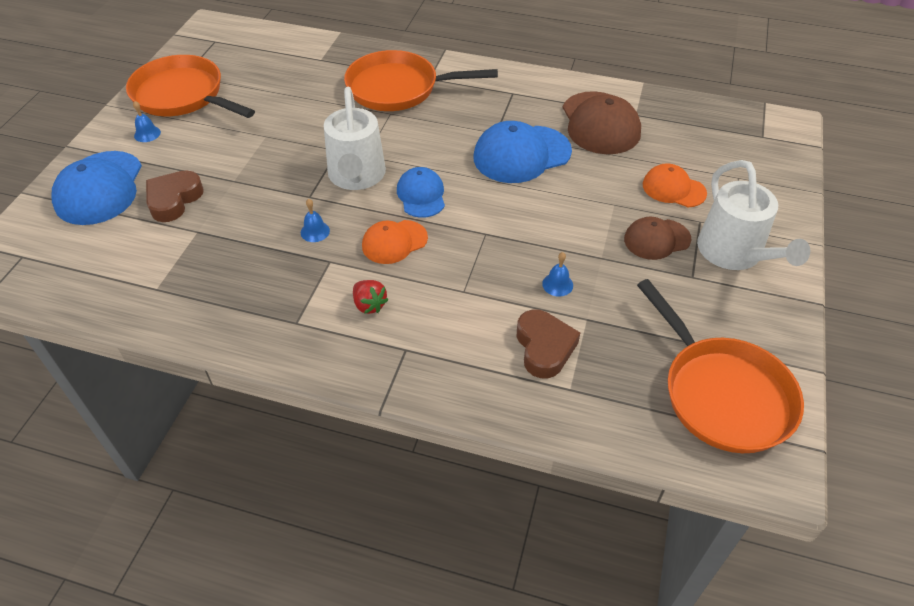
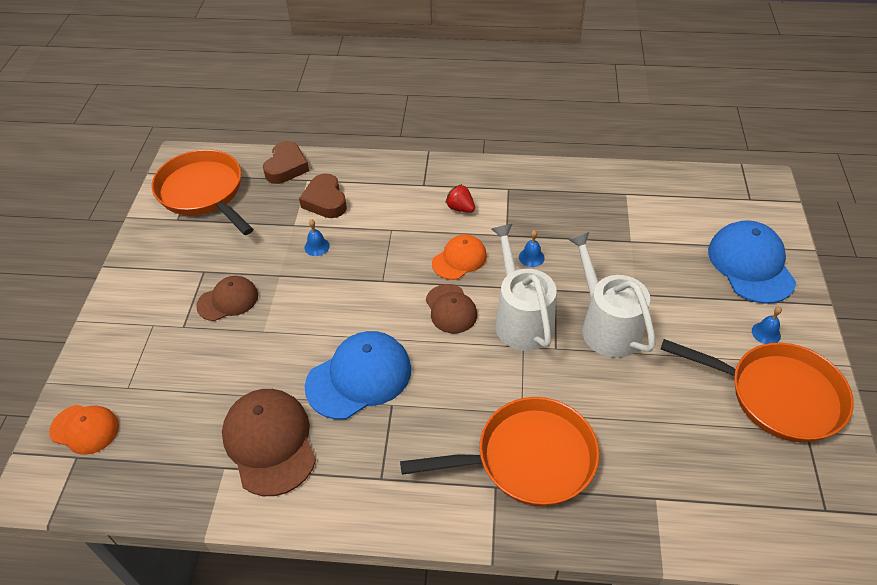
camera: 170 degrees right, 0 degrees up
brown heart [146,170,203,222] -> brown heart moved to [263,141,309,184]
blue cap [397,167,445,218] -> brown cap [426,284,477,333]
orange cap [643,163,707,207] -> orange cap moved to [49,405,119,455]
white watering can [697,160,810,270] -> white watering can moved to [568,231,656,358]

